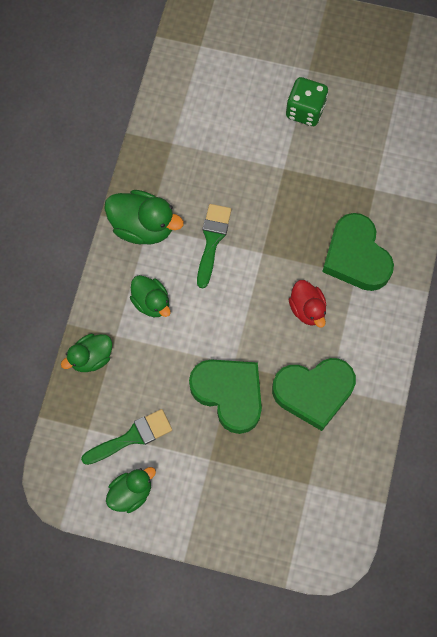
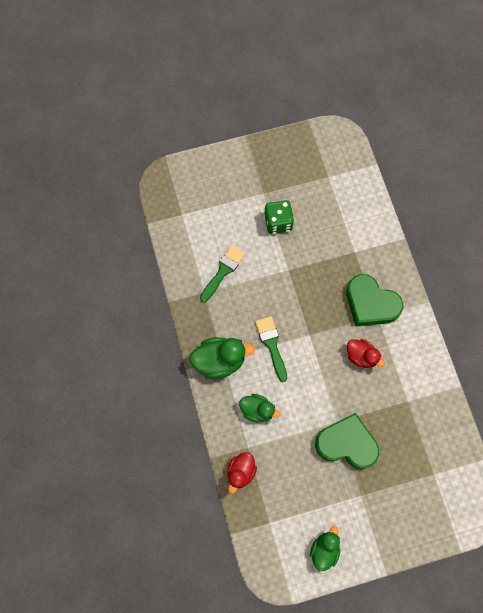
camera: 30 degrees left, 0 degrees up
green duck [61,334,112,372] -> red duck [227,452,257,494]
green brush [81,409,172,465] -> green brush moved to [200,245,245,302]
green heart [272,358,356,431] -> none

